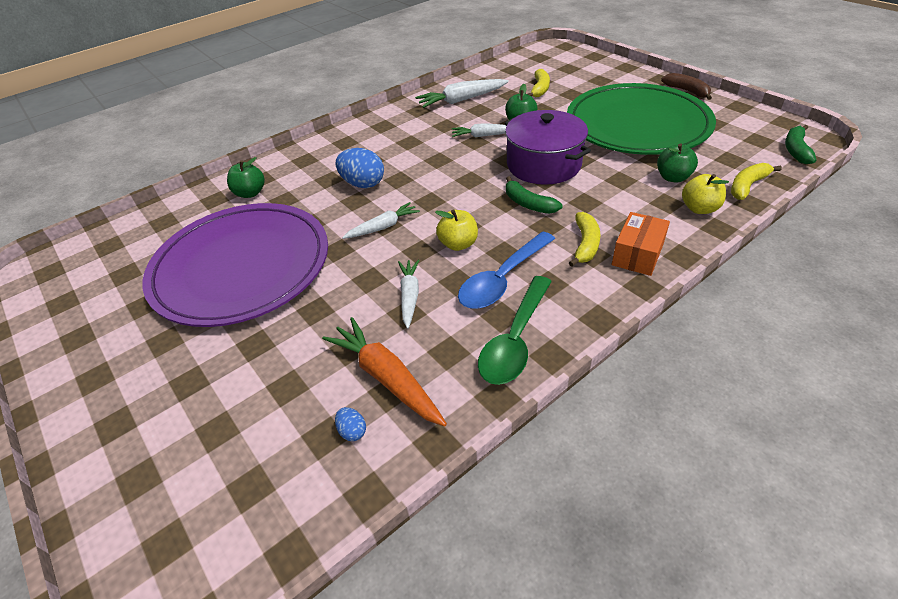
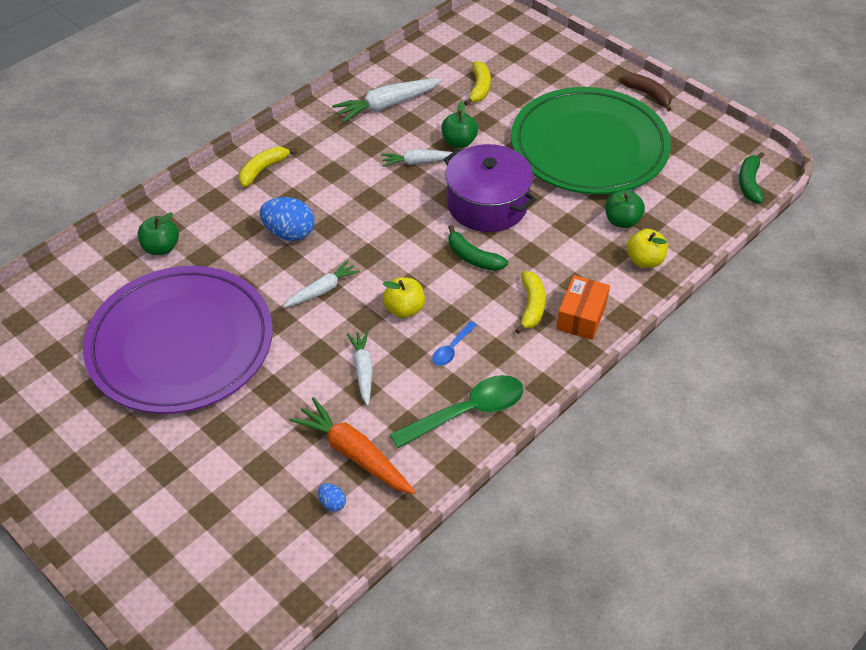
camera: 10 degrees left, 5 degrees up
blue spoon [458,231,555,309] -> blue spoon [432,321,477,366], size x0.49
green spoon [478,276,552,385] -> green spoon turned 135 degrees counterclockwise [390,375,524,448]
yellow banana [731,163,782,200] -> yellow banana moved to [239,147,297,187]

